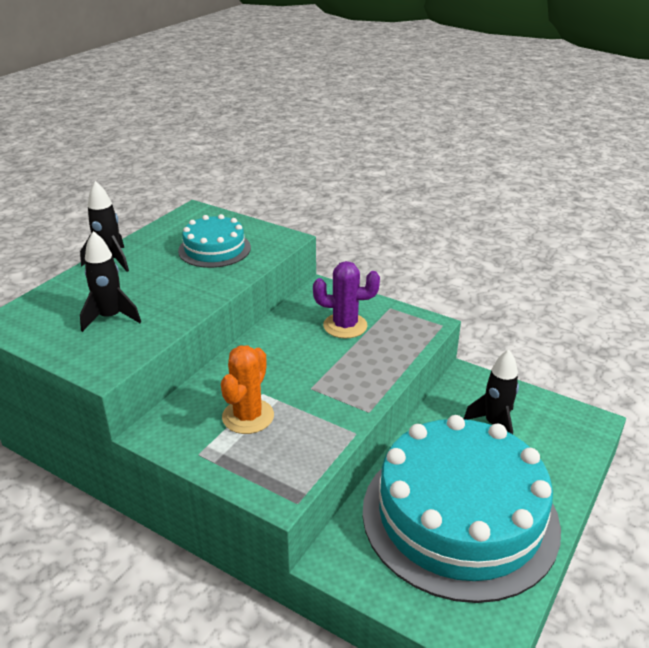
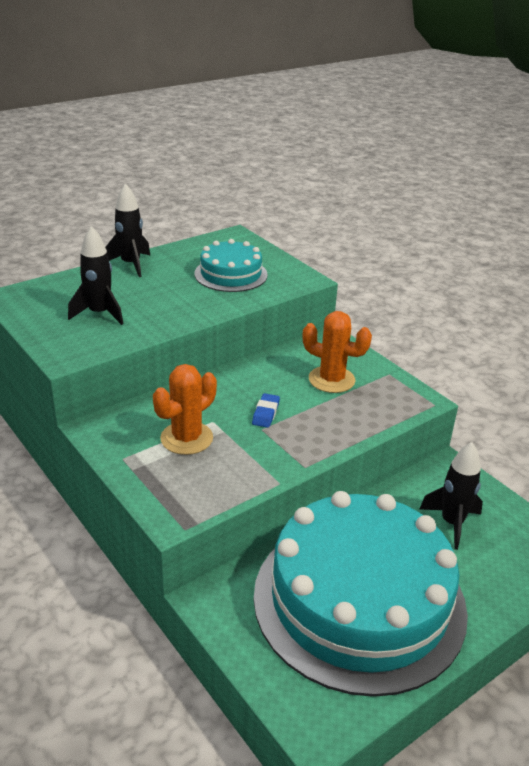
camera: 20 degrees right, 0 degrees up
purple cactus [313,261,380,338] -> orange cactus [303,311,372,393]
none -> blue eraser [252,393,280,428]

